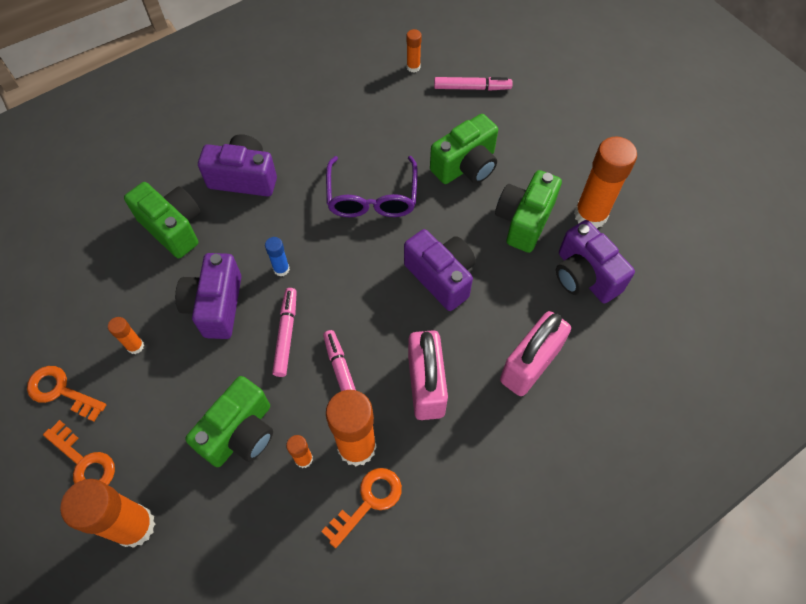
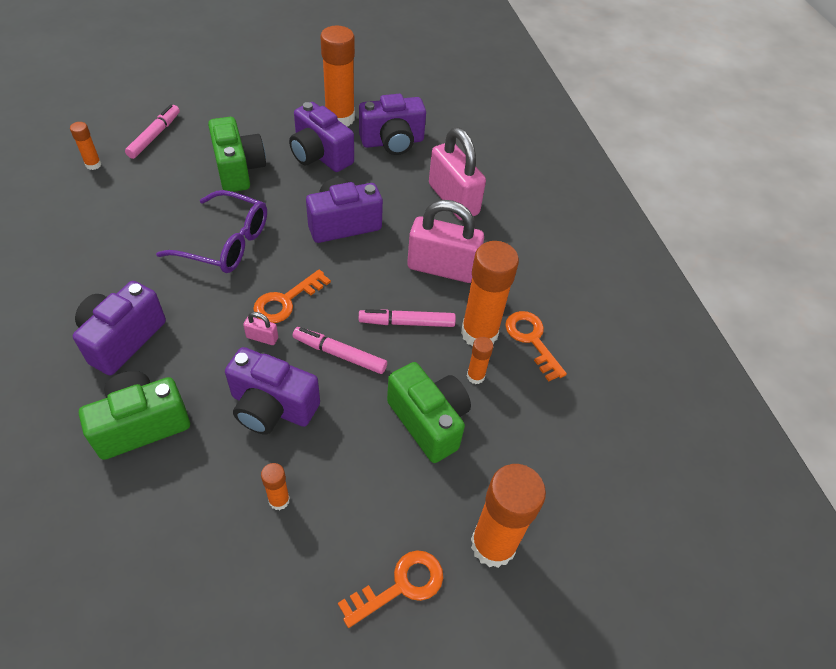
camera: 75 degrees left, 10 degrees down
orange key [27,366,106,421] -> orange key moved to [253,270,331,323]
blue glue stick [265,237,290,277] -> pink padlock [243,312,278,345]
green camera [495,170,562,253] -> purple camera [289,102,354,172]

